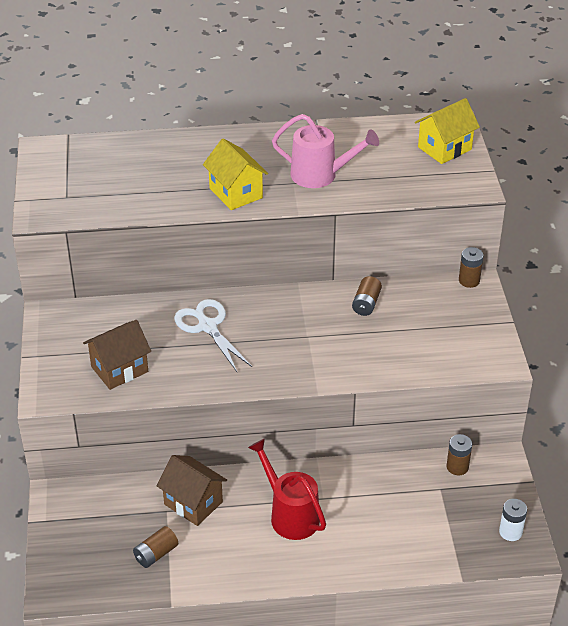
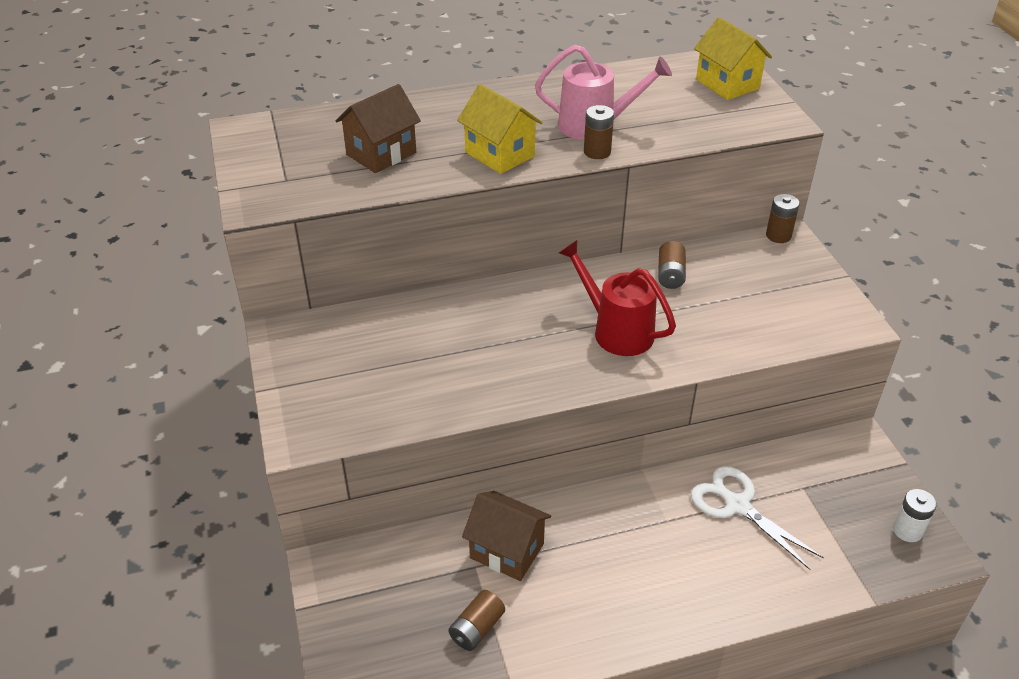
camera: 10 degrees left, 0 degrees up
brown house [83,320,151,390] -> brown house moved to [335,84,421,173]
white scissors [174,299,252,372] -> white scissors moved to [691,466,824,570]
red watering can [248,439,326,540] -> red watering can moved to [559,240,676,356]
yellow house [415,98,480,164] -> yellow house turned 75 degrees counterclockwise [694,17,772,100]
brown battery [446,434,472,475] -> brown battery moved to [584,105,614,159]

